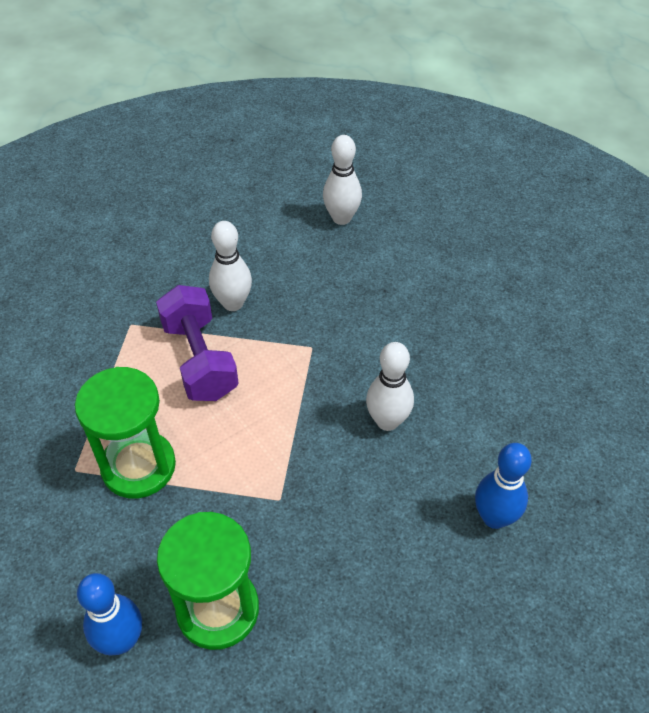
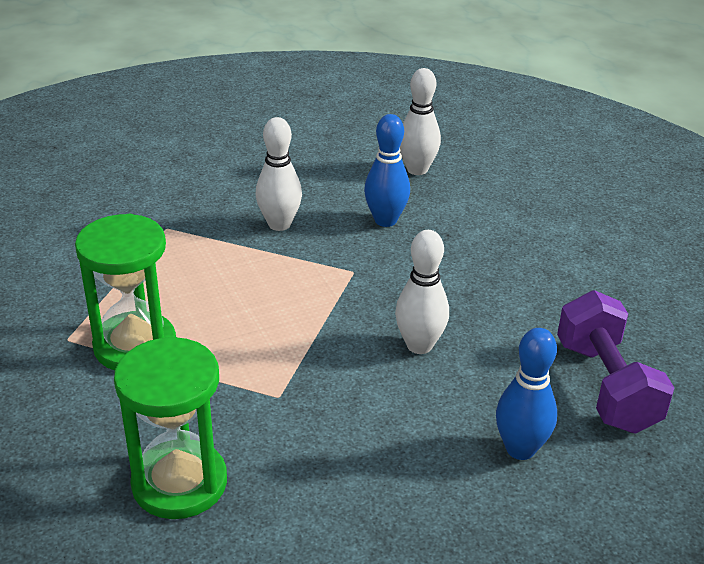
camera: 10 degrees right, 15 degrees down
blue bowling pin [77,573,142,655] -> blue bowling pin moved to [364,114,410,227]
purple dumbbell [156,285,239,401] -> purple dumbbell moved to [557,290,674,434]

